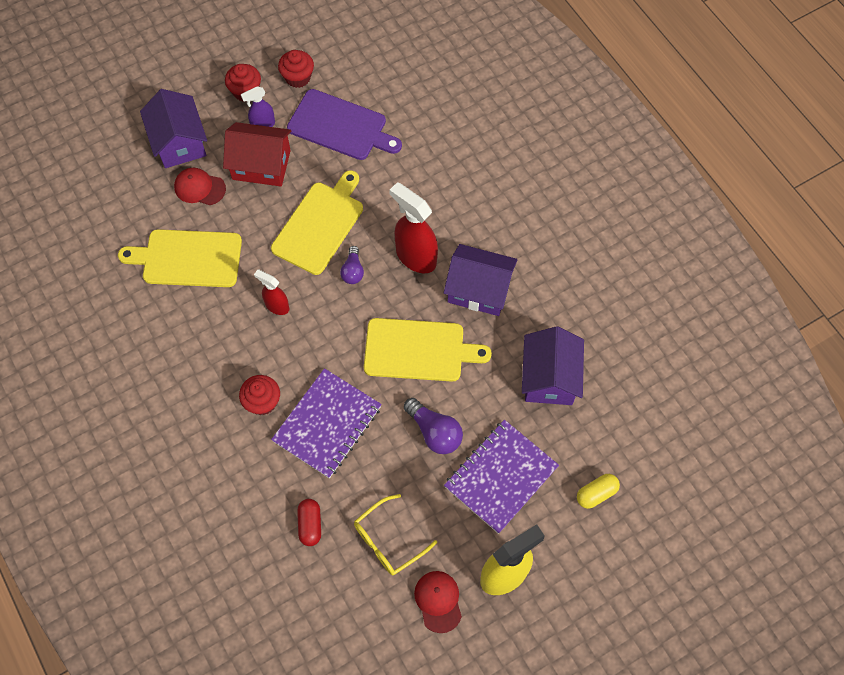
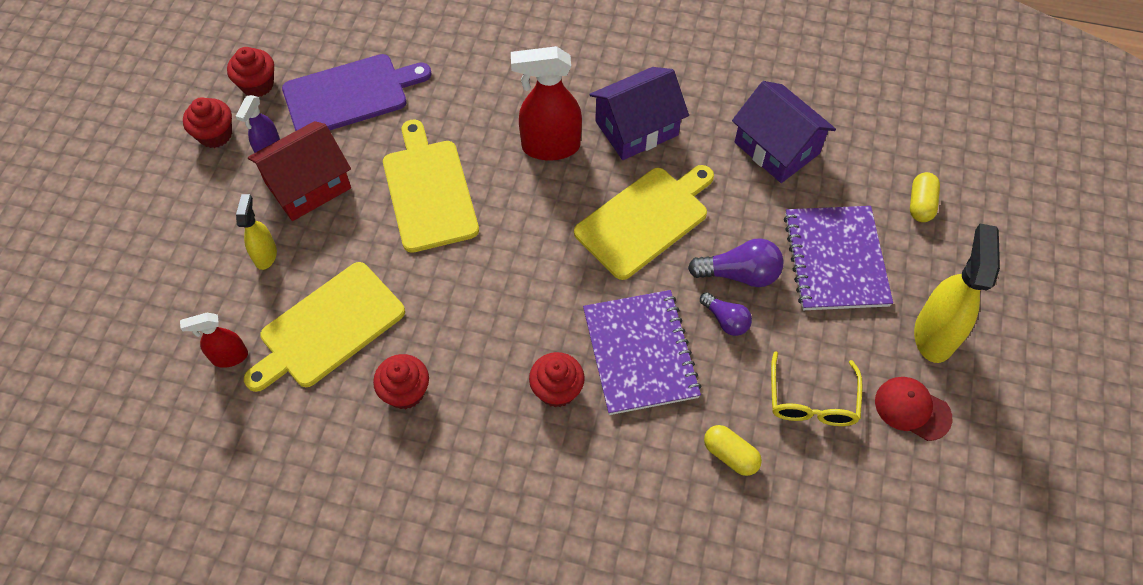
camera: 45 degrees left, 5 degrees down
purple house [140,89,207,168] -> none
red cap [174,168,226,205] -> yellow spray bottle [236,194,277,270]
red spray bottle [254,270,289,315] -> red spray bottle moved to [180,313,248,368]
red capsule [297,499,321,546] -> yellow capsule [704,425,762,476]
purple light bulb [340,246,364,284] -> purple light bulb moved to [700,292,752,336]
none -> red cupcake [373,354,429,409]

